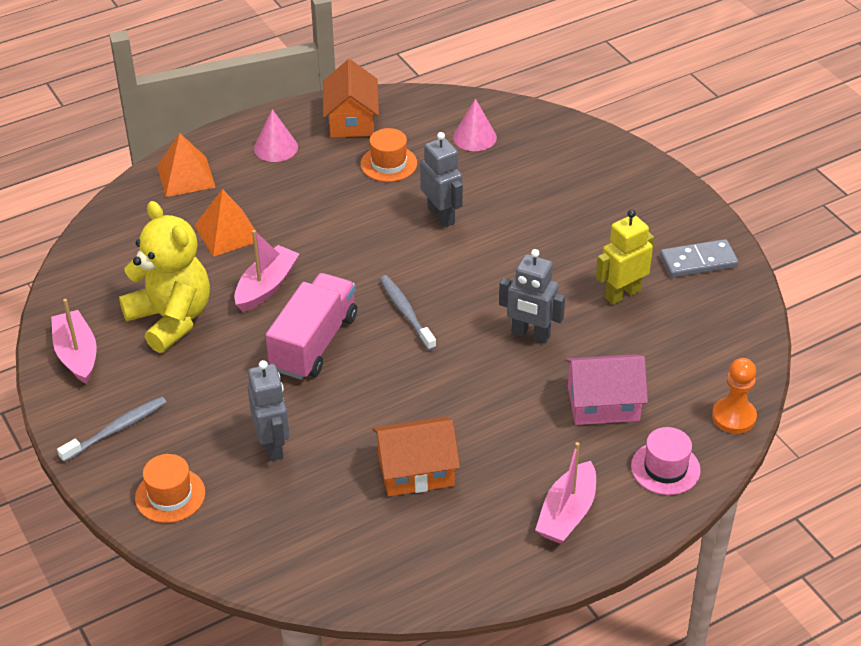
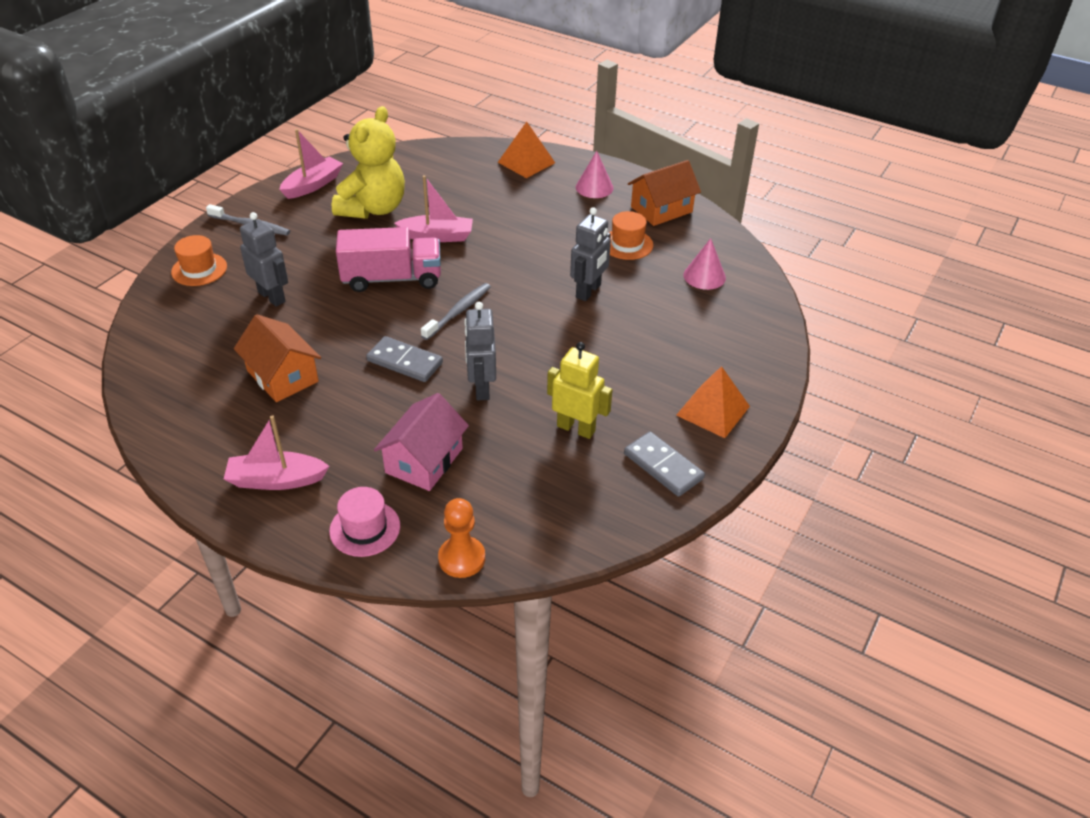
camera: 60 degrees right, 0 degrees up
orange pyramid [194,189,255,257] -> orange pyramid moved to [676,366,750,438]
grey robot [248,360,289,461] -> grey robot turned 90 degrees counterclockwise [240,212,288,307]
pink house [565,354,648,425] -> pink house turned 60 degrees clockwise [374,393,469,491]
none -> grey domino [366,336,443,382]

